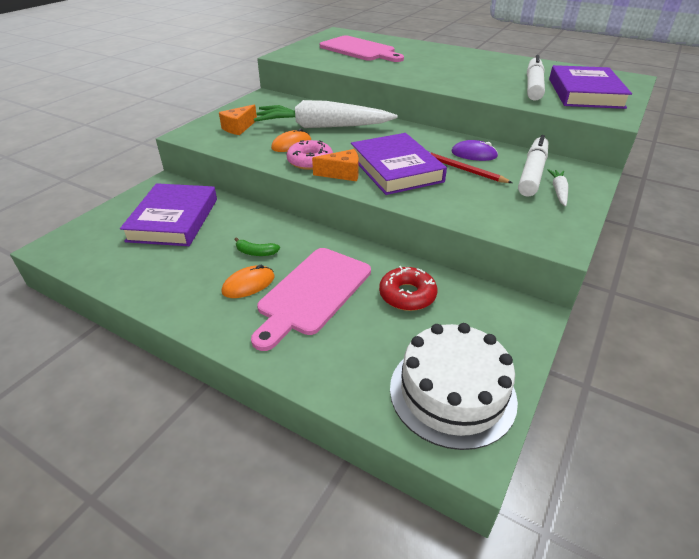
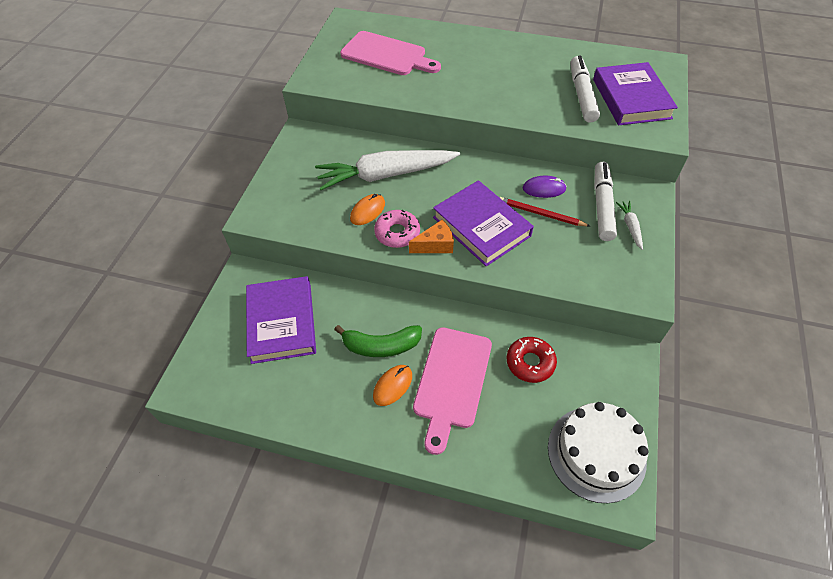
camera: 15 degrees left, 15 degrees up
orange cheese [219,104,257,135] -> none
green banana [234,237,280,256] -> green banana [334,325,422,357], size x1.90

